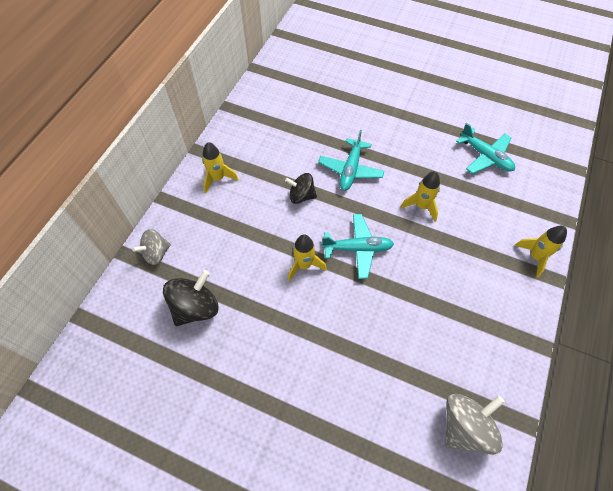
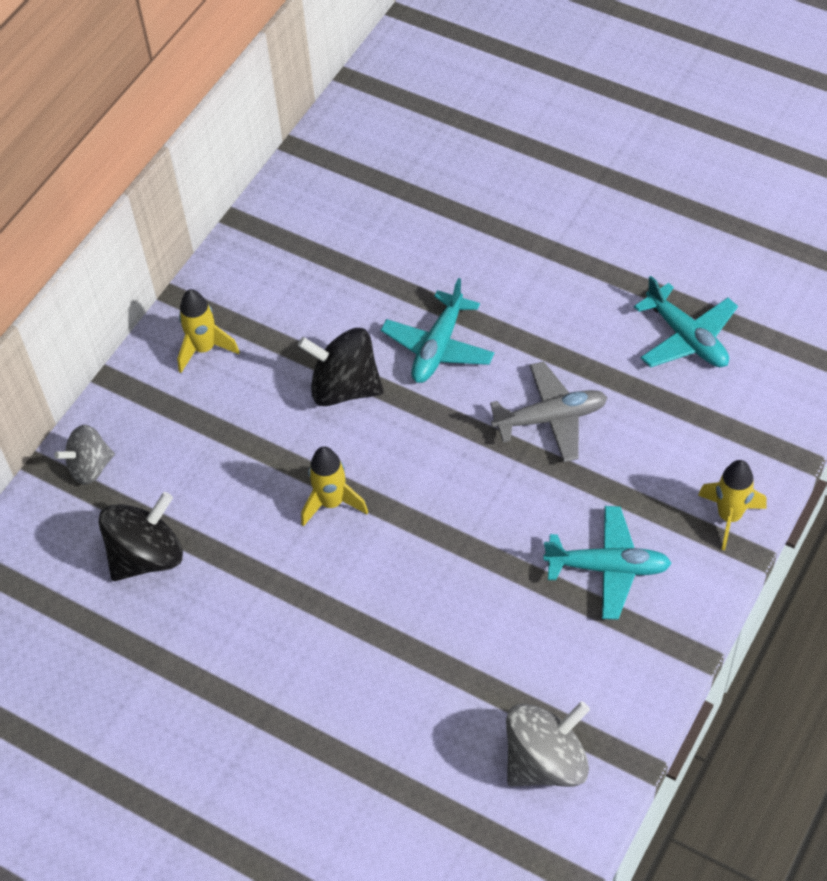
camera: 10 degrees right, 5 degrees down
black spinning top [285,173,317,204] -> black spinning top [298,328,384,406], size x1.52
turquoise plane [322,214,394,279] -> turquoise plane moved to [543,506,672,620]
yellow rocket [400,171,440,222] -> grey plane [490,362,608,462]

